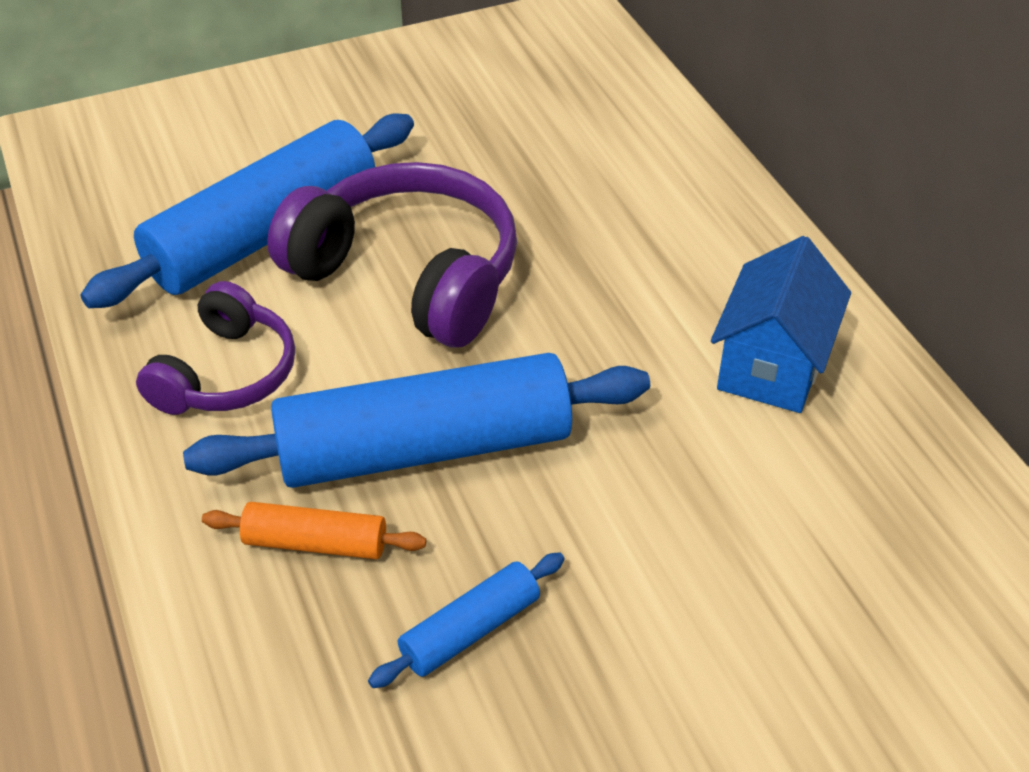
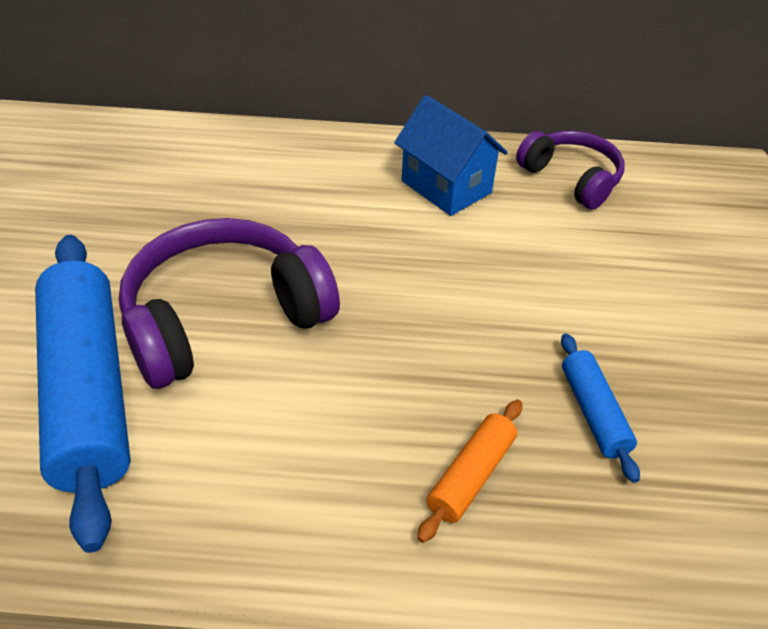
camera: 65 degrees left, 0 degrees up
purple headphones [136,281,295,415] -> purple headphones moved to [516,131,625,209]
blue rolling pin [183,353,650,488] -> none

